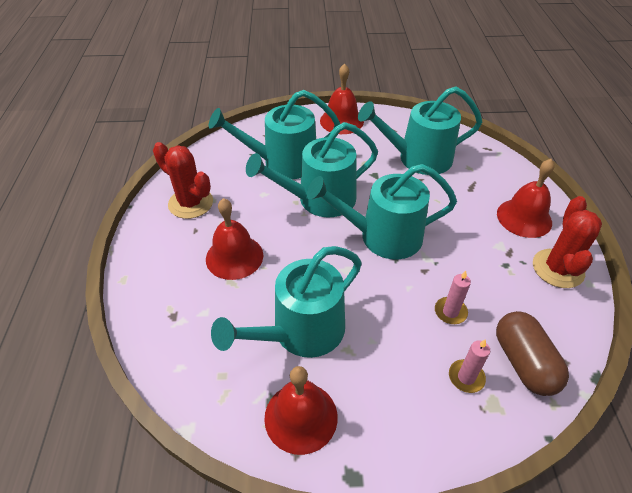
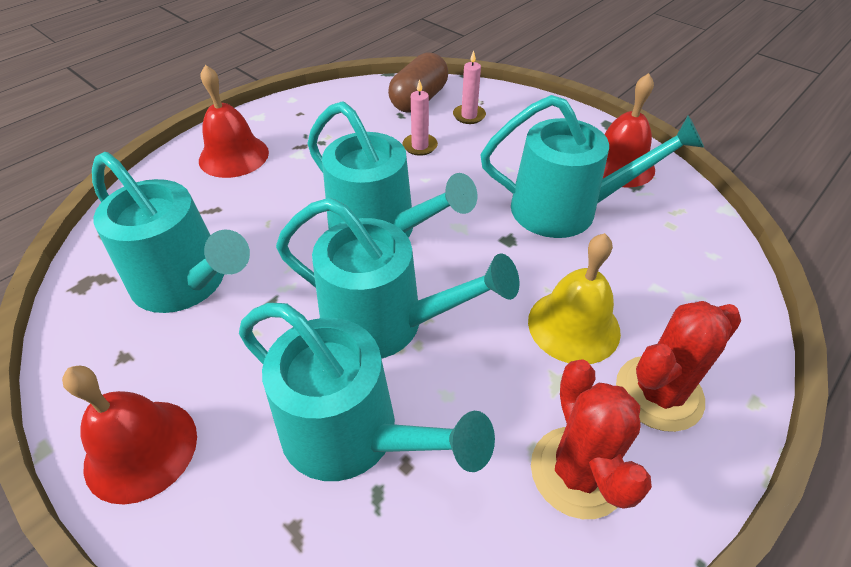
camera: 135 degrees left, 0 degrees up
red bell [206,198,263,280] -> yellow bell [528,233,621,364]
red cactus [533,196,602,288] -> red cactus moved to [616,301,741,432]

